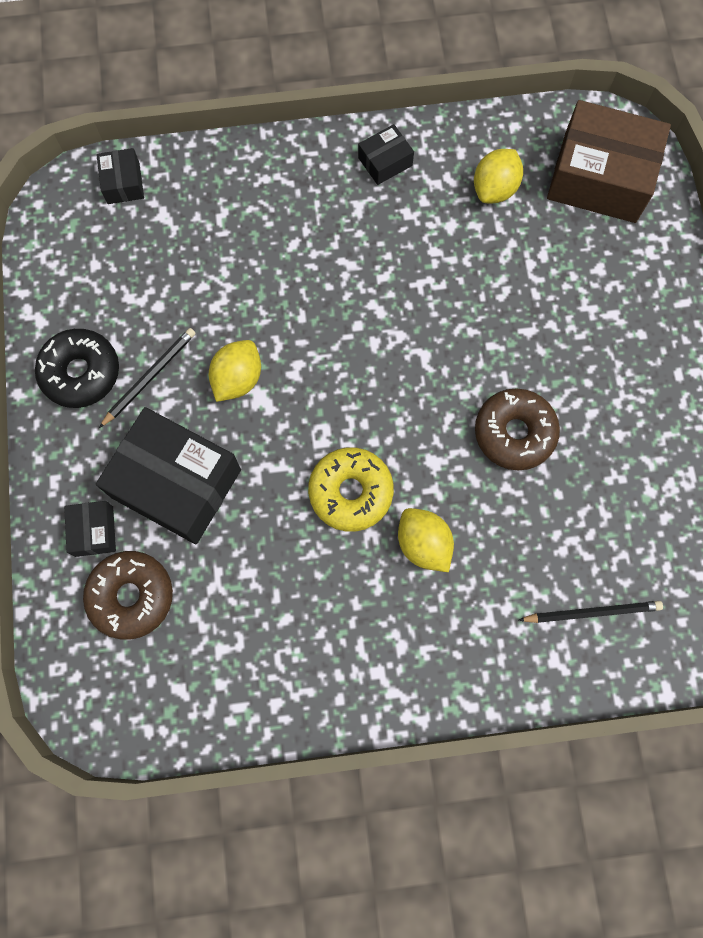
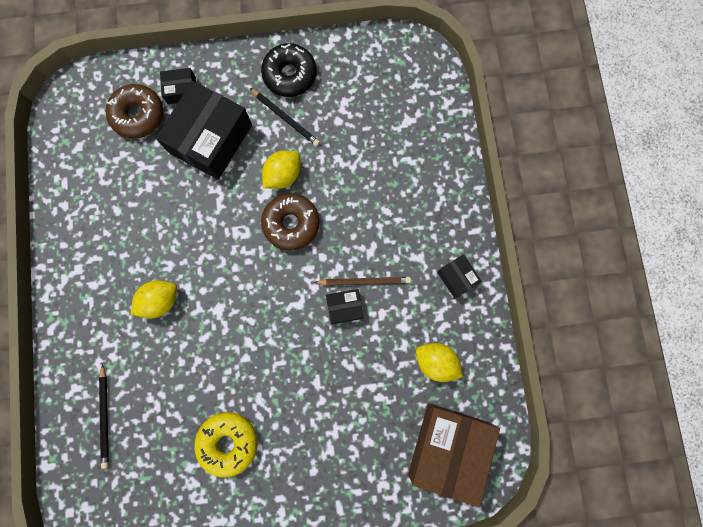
camera: 90 degrees right, 5 degrees up
black box [96,148,144,204] -> black box moved to [326,289,364,324]
yellow lemon [209,340,261,402] -> yellow lemon turned 75 degrees counterclockwise [262,150,300,189]
yellow donut [308,447,394,532] -> yellow donut moved to [194,412,258,478]
brown donut [475,388,560,470] -> brown donut moved to [261,193,320,251]
none -> brown pencil [314,277,411,285]

